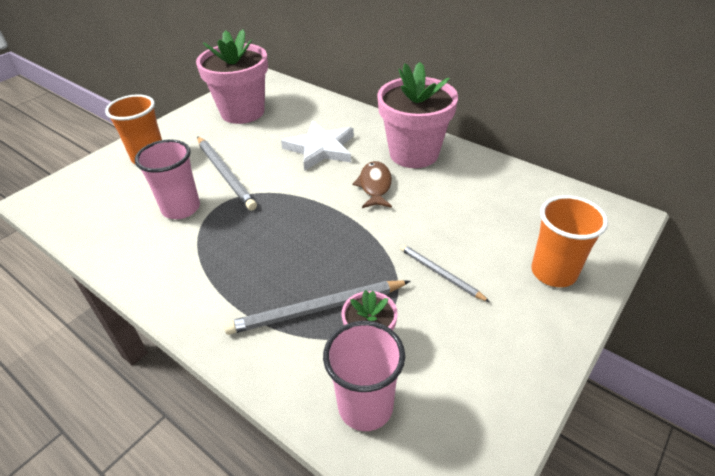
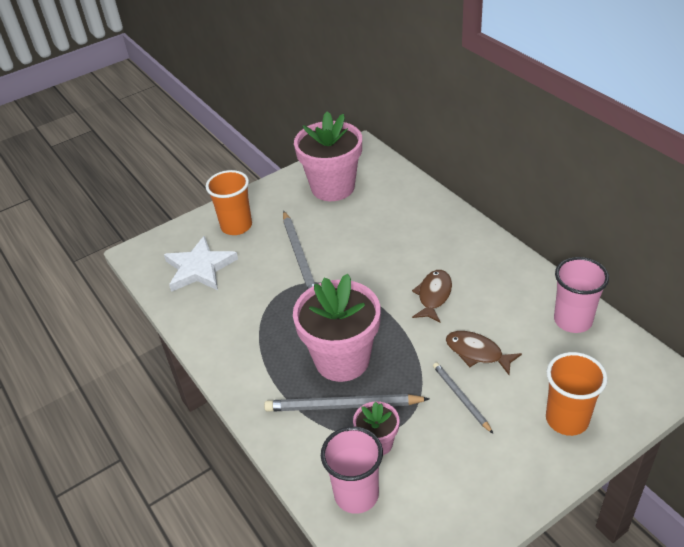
camera: 20 degrees right, 0 degrees up
pink cup [135,139,200,219] -> pink cup moved to [554,257,609,333]
white star [281,121,354,171] -> white star moved to [164,236,238,292]
pink flower pot [377,62,458,168] -> pink flower pot moved to [293,274,381,382]
none -> brown fish [446,331,522,375]

